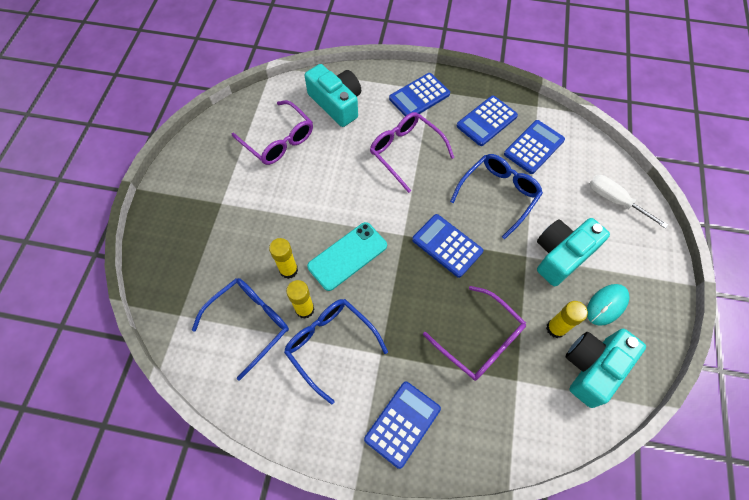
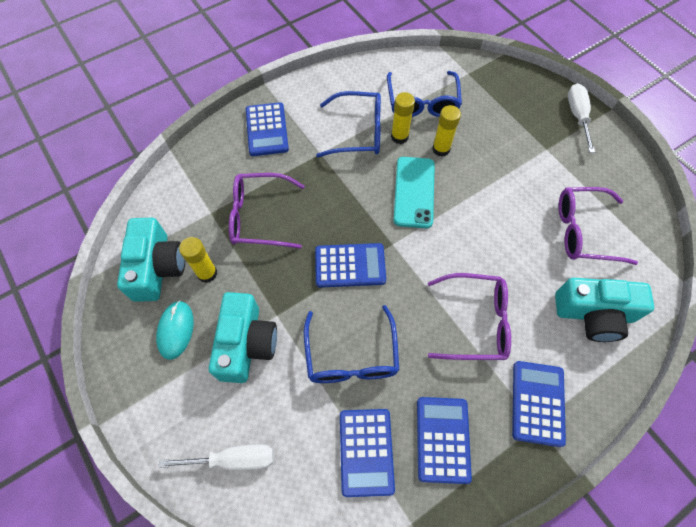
camera: 135 degrees right, 0 degrees up
none -> white screwdriver [568,83,595,153]

